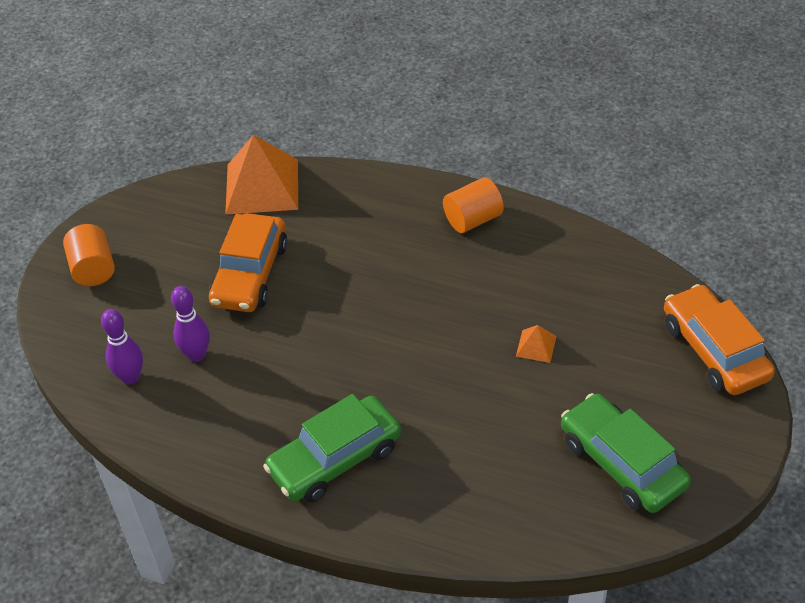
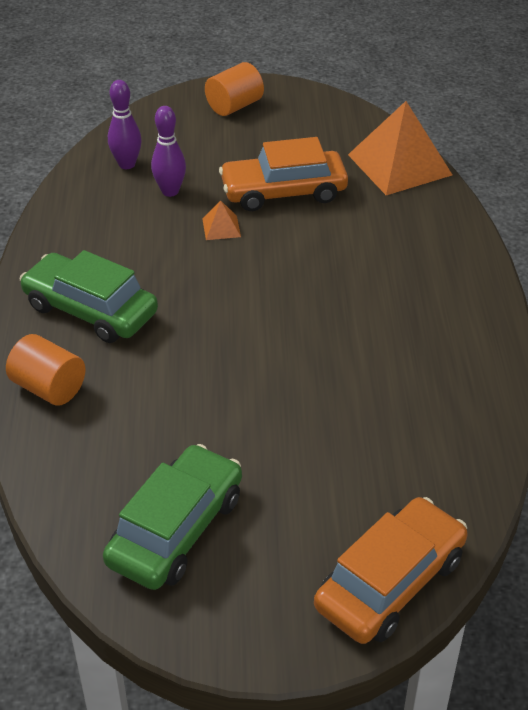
camera: 65 degrees right, 5 degrees down
orange cylinder [443,178,504,233] -> orange cylinder moved to [6,334,86,406]
orange pyramid [516,325,556,363] -> orange pyramid moved to [203,201,241,240]

